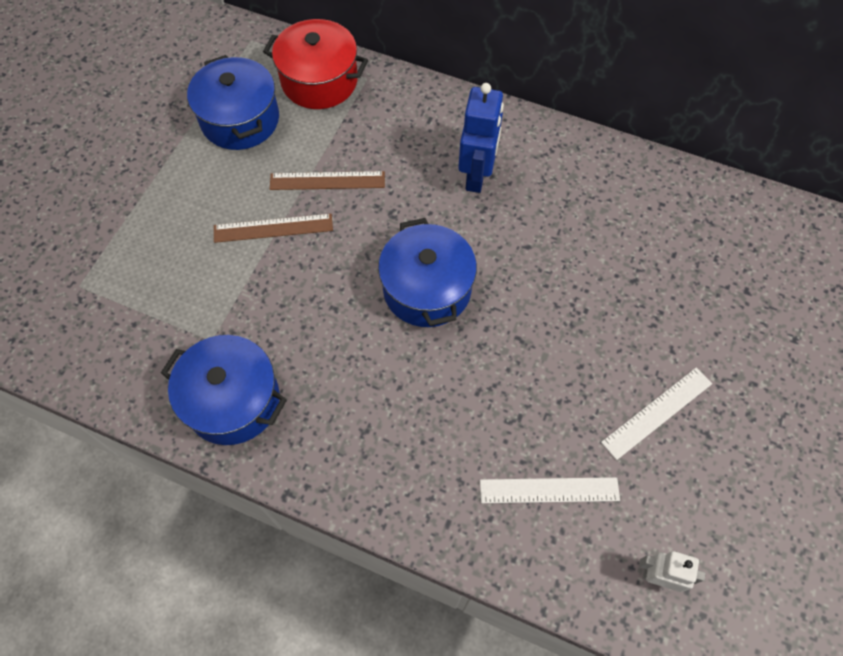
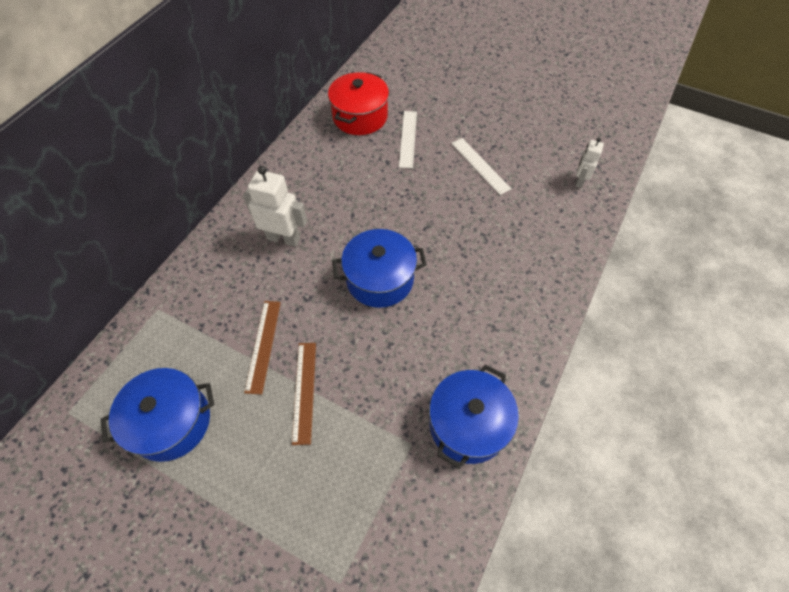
camera: 85 degrees left, 5 degrees down
red pot [263,19,368,109] -> red pot moved to [328,72,389,135]
blue robot [458,83,504,193] -> white robot [243,166,307,247]
white ruler [480,477,620,503] -> white ruler moved to [399,111,417,168]

